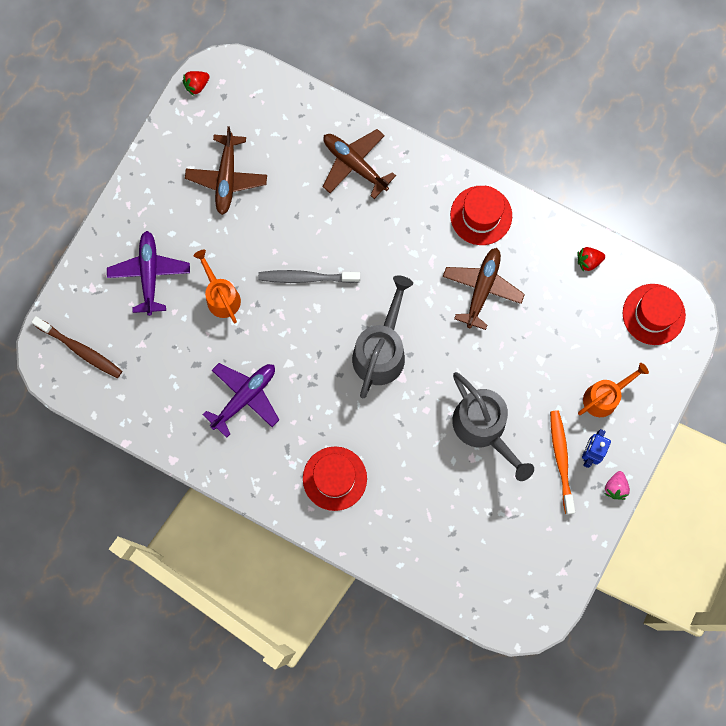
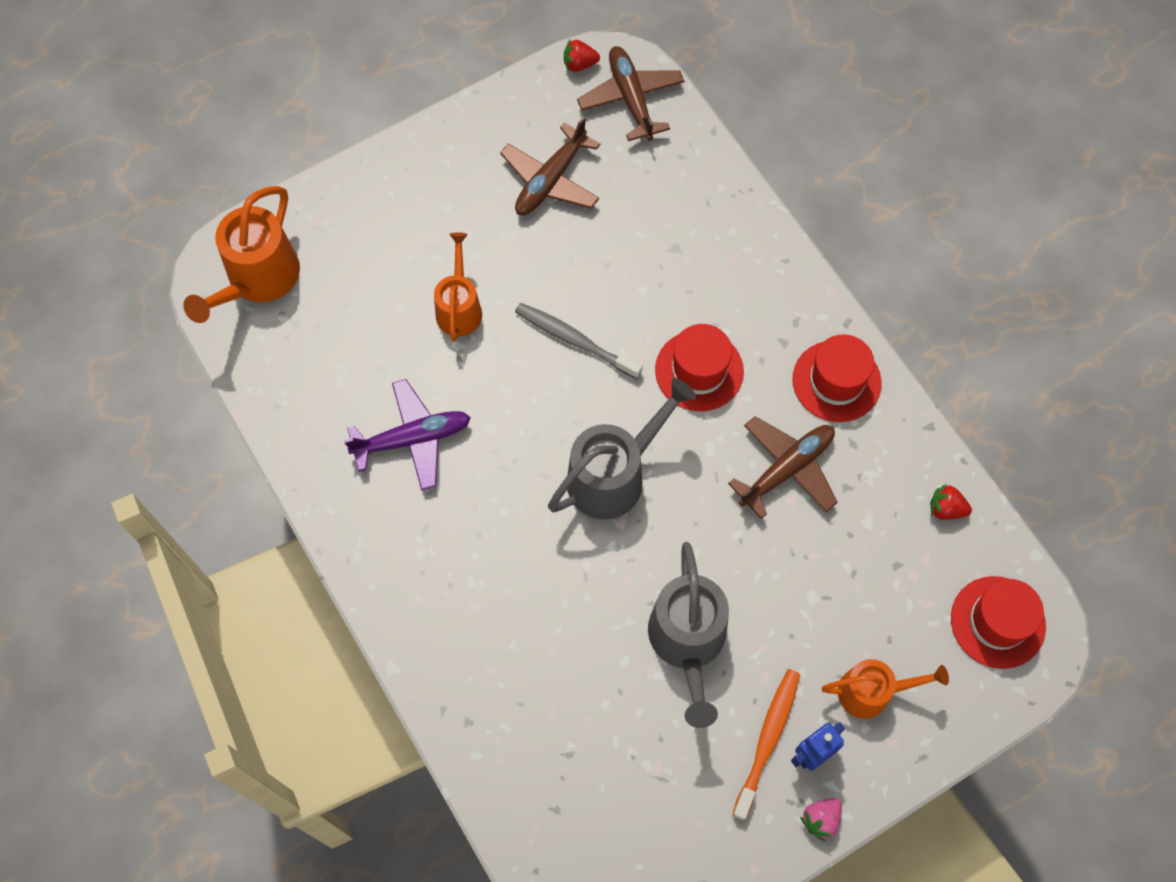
camera: 30 degrees right, 10 degrees down
brown toothbrush [31,316,122,378] -> orange watering can [183,186,300,323]
purple plane [107,231,190,316] -> none
red hat [303,447,367,511] -> red hat moved to [655,324,744,411]
brown plane [323,129,396,199] -> brown plane moved to [577,46,685,141]

